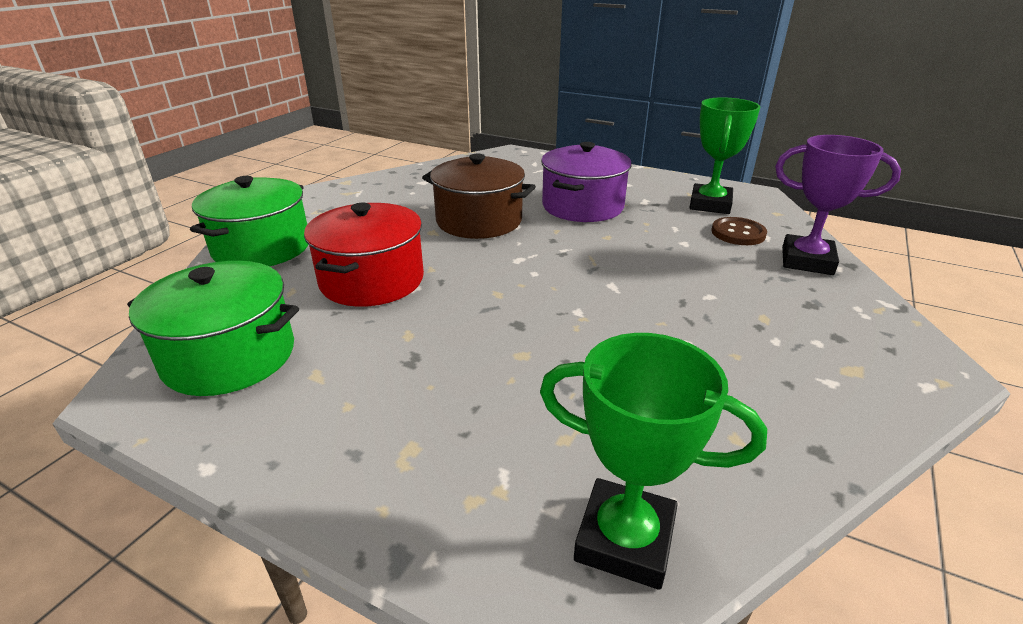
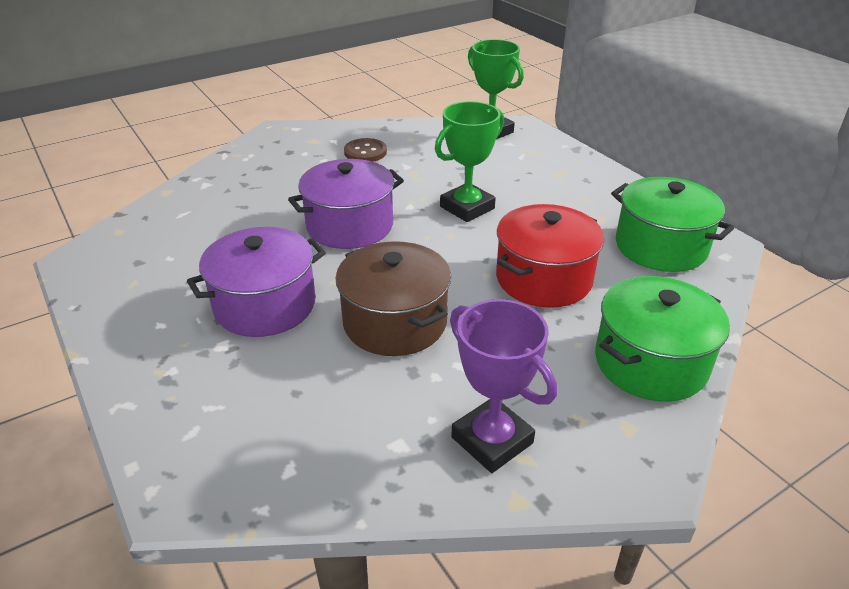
camera: 150 degrees left, 5 degrees up
green trophy [689,97,760,214] -> green trophy moved to [435,101,504,222]
brown button [711,217,767,245] -> brown button moved to [344,138,387,162]
purple trophy [775,135,901,275] -> purple trophy moved to [450,299,557,473]
none -> purple pot [288,159,404,249]

